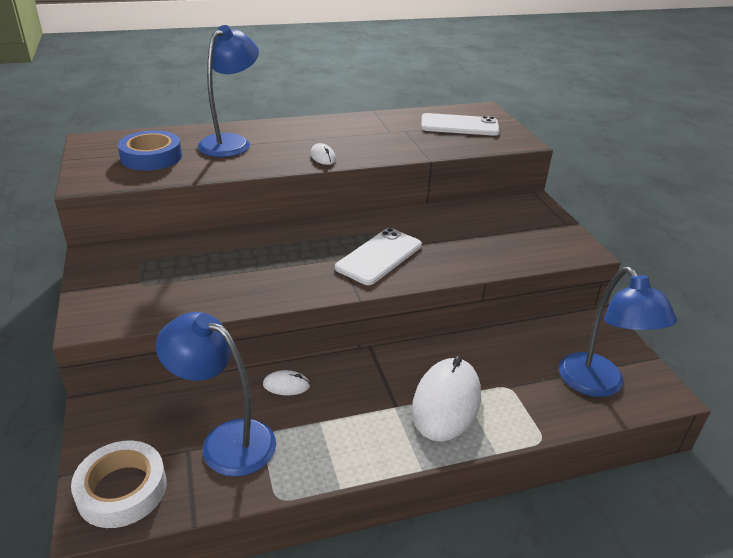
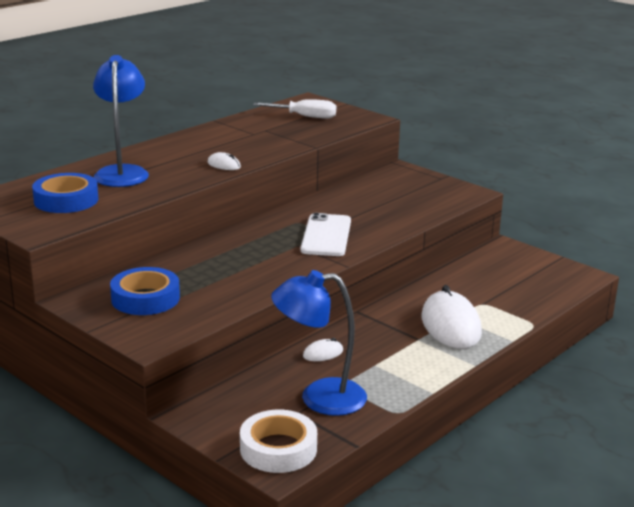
camera: 30 degrees left, 10 degrees down
white phone [421,113,500,136] -> white screwdriver [253,99,336,119]
blue lamp [559,267,677,397] -> none
none -> blue tape [110,267,180,315]

